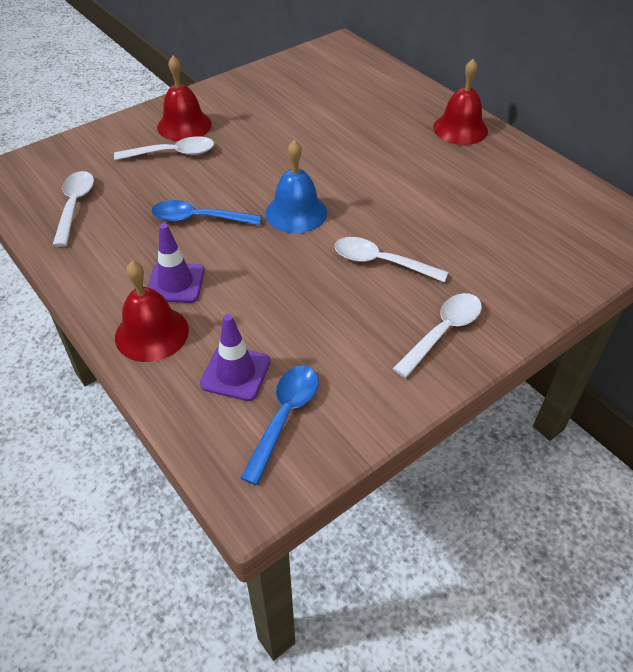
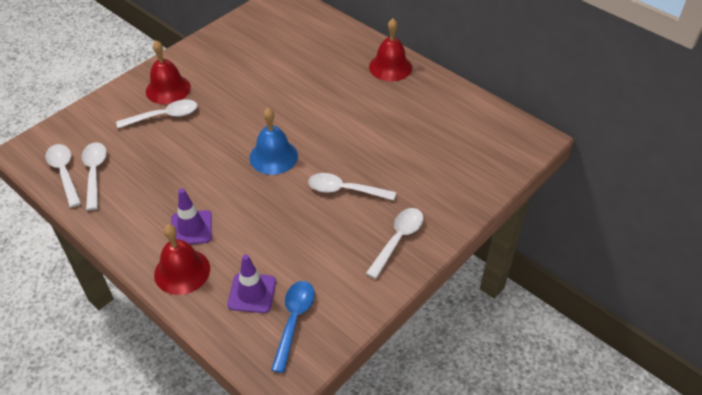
camera: 10 degrees left, 0 degrees up
blue spoon [151,200,262,225] -> none
none -> white spoon [45,144,81,208]

